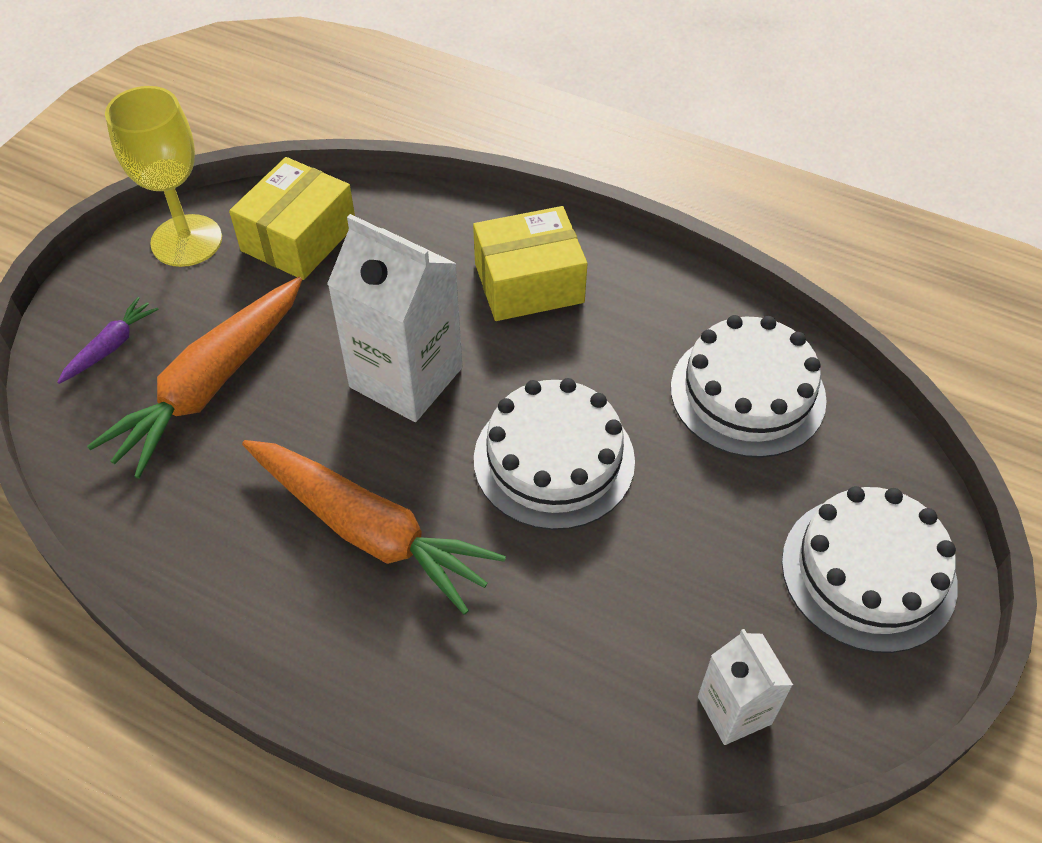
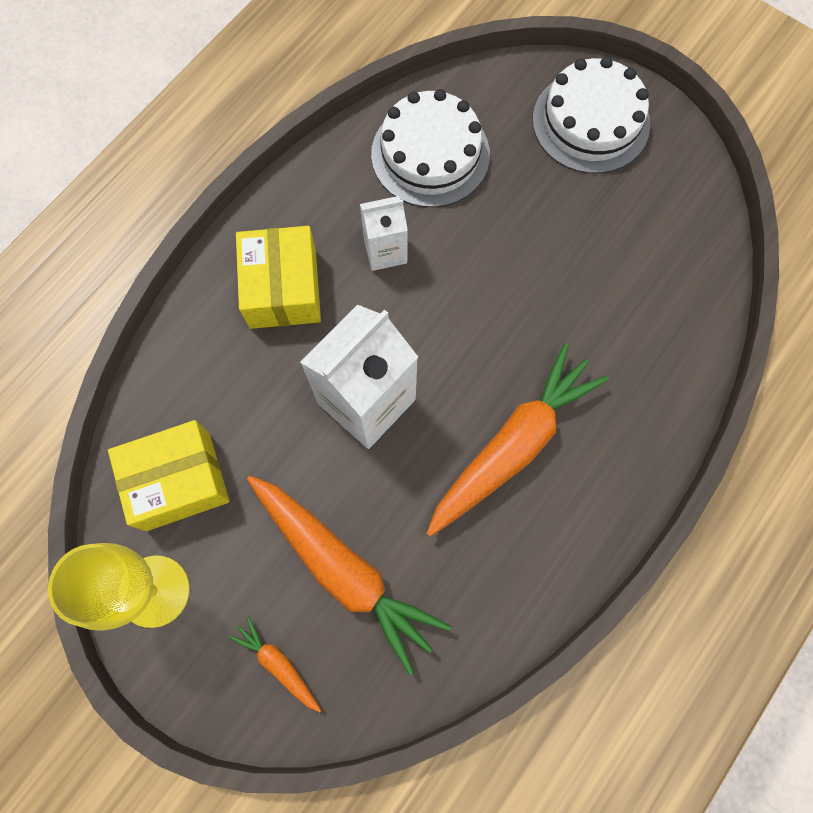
camera: 80 degrees left, 20 degrees up
purple carrot [57,297,159,384] -> orange carrot [228,616,321,712]
yellow box [229,157,355,280] -> yellow box turned 60 degrees counterclockwise [108,420,230,531]
white cake [474,378,635,530] -> none
white carton [698,629,793,745] -> white carton moved to [360,196,408,271]

